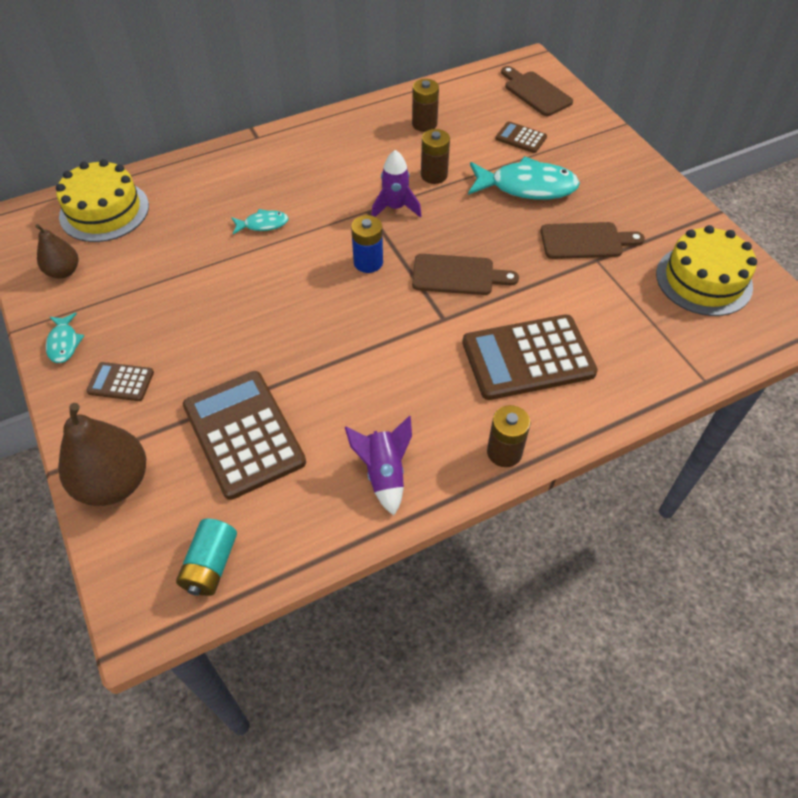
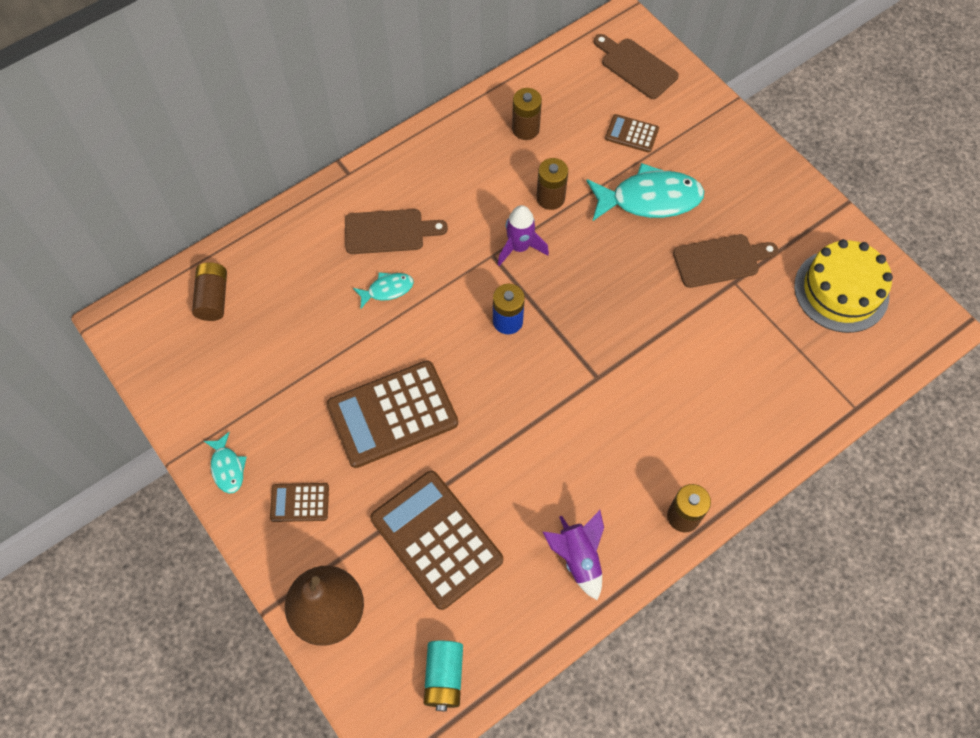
camera: 10 degrees left, 10 degrees up
brown pear [35,224,78,279] -> none
yellow cake [56,159,149,242] -> brown battery [192,262,227,321]
brown cutting board [412,254,519,295] -> brown cutting board moved to [345,209,448,254]
brown calculator [462,314,598,400] -> brown calculator moved to [326,361,458,468]

